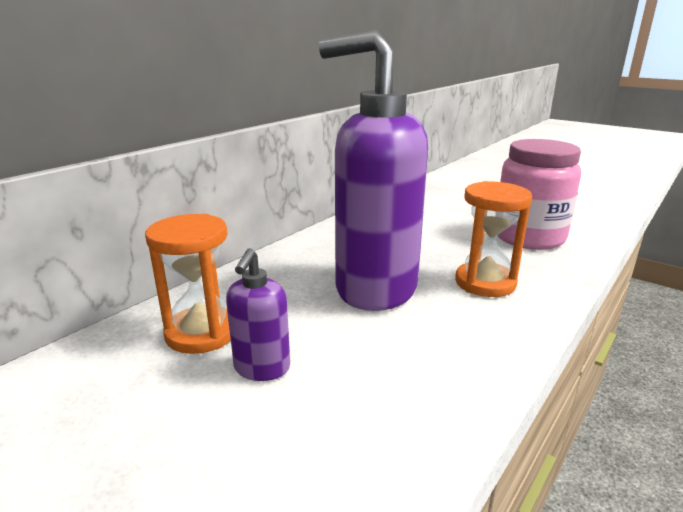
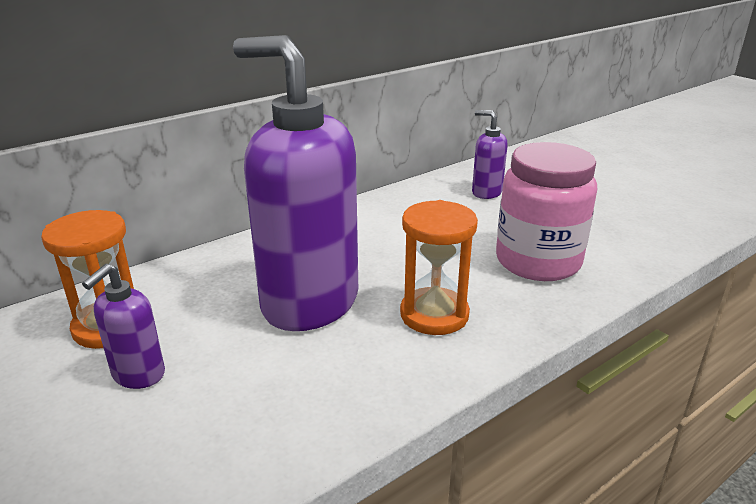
camera: 15 degrees right, 5 degrees up
none -> purple soap dispenser [472,110,508,199]

